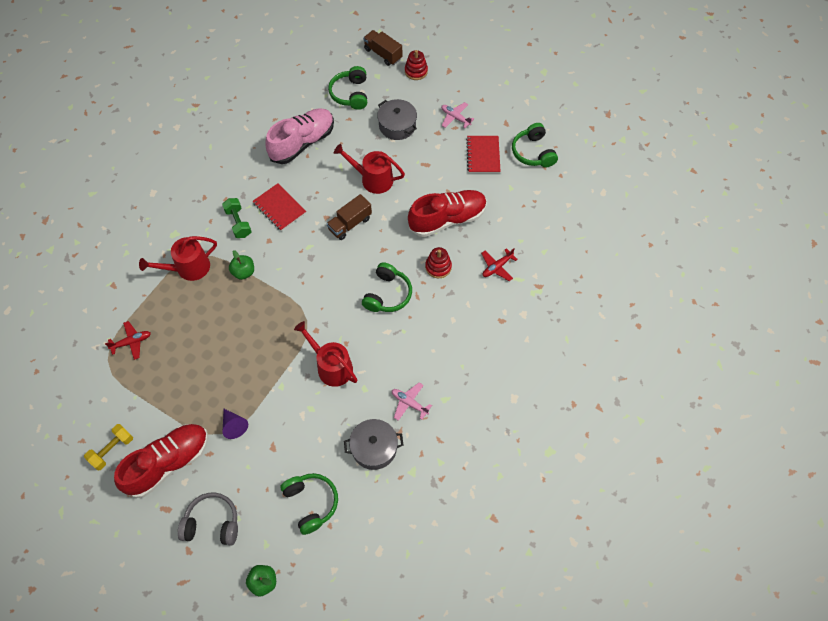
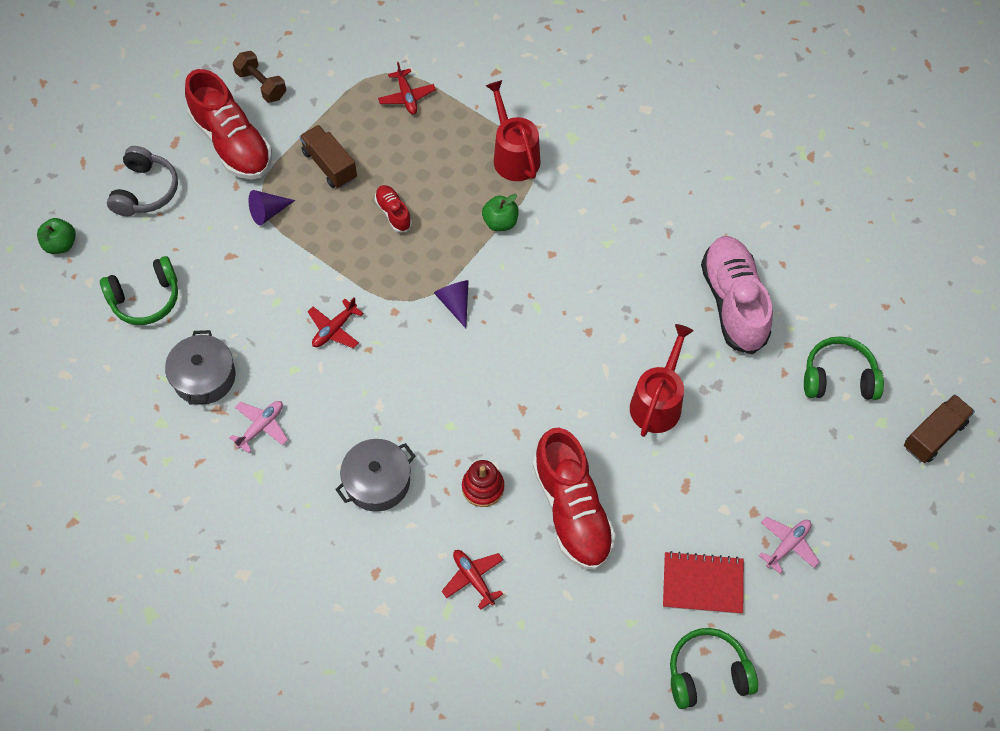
camera: 95 degrees right, 0 degrees up
yellow dumbbell [84,424,133,470] -> brown dumbbell [233,51,286,103]
green dumbbell [222,198,252,238] -> none
red notebook [252,183,306,231] -> none
pink shoe [265,108,334,164] -> pink shoe turned 150 degrees counterclockwise [701,236,773,354]
red watering can [294,321,358,387] -> red plane [308,297,363,348]
brown truck [327,194,372,240] -> brown truck moved to [300,125,357,189]
green headphones [362,262,412,312] -> none
grey pot [377,99,417,140] -> grey pot moved to [335,439,415,512]
red stacking toy [405,50,428,80] -> none
none -> red shoe [375,185,412,232]
none -> purple cone [434,280,469,328]

